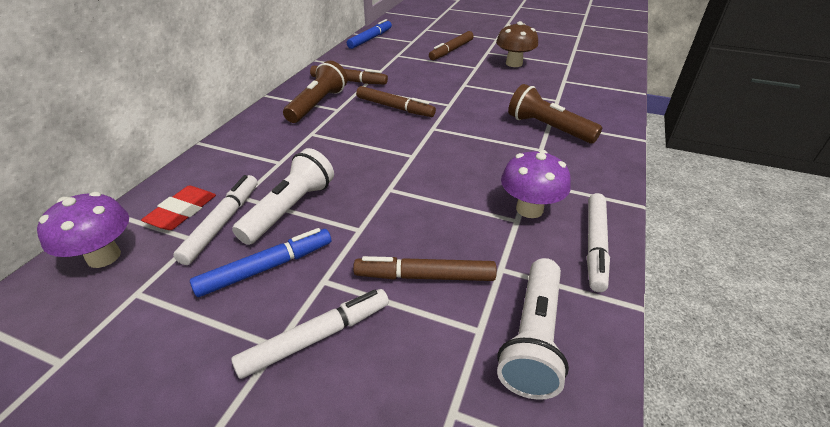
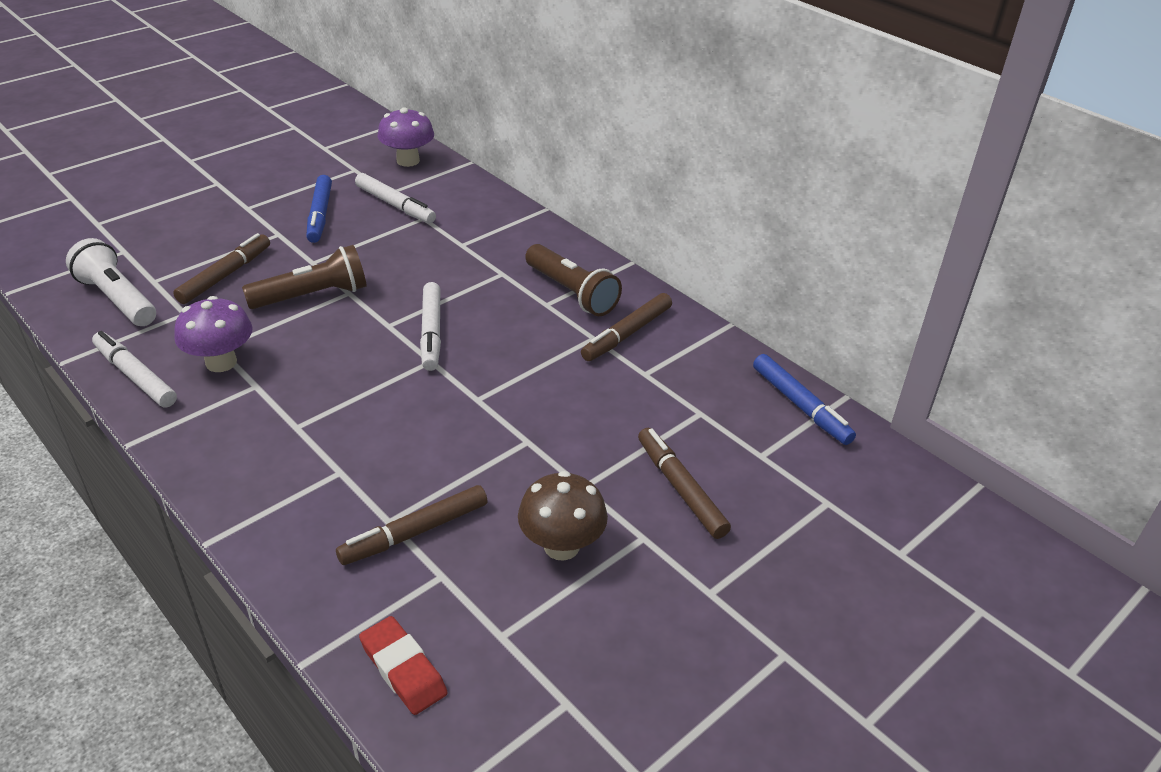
camera: 115 degrees right, 0 degrees up
red eraser [141,186,216,230] -> red eraser moved to [359,616,447,715]
white marker [231,289,389,379] -> white marker moved to [420,282,441,371]
white flashlight [232,148,334,245] -> none
brown marker [356,86,436,117] -> brown marker moved to [336,485,488,565]
brown flashlight [508,84,602,144] -> brown flashlight moved to [242,245,367,309]

